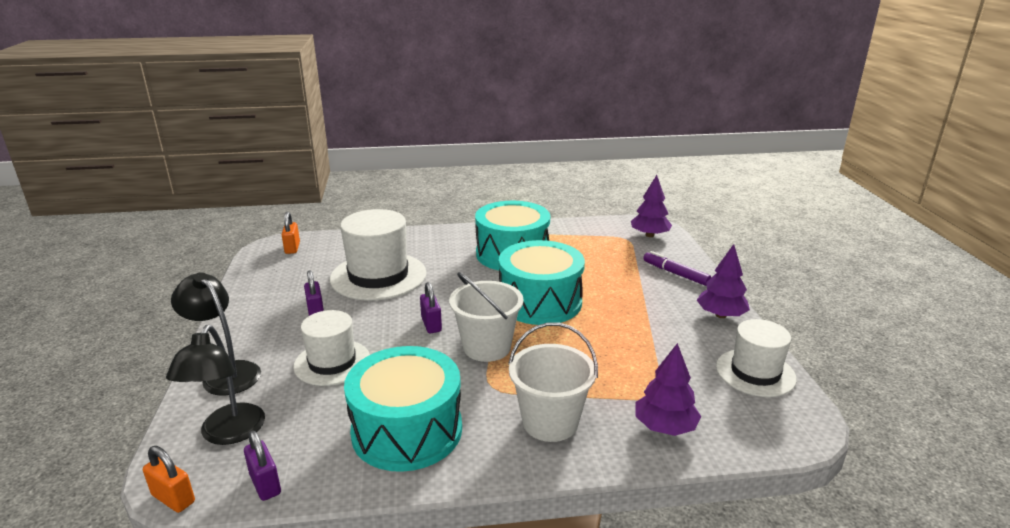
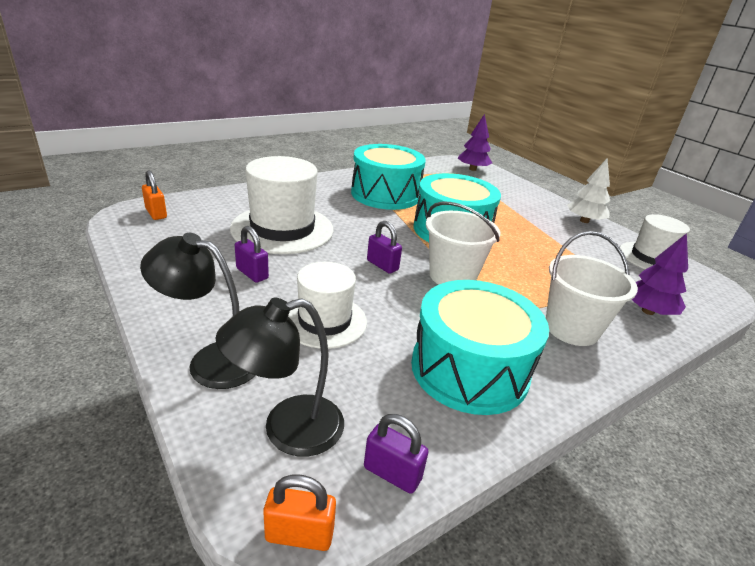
camera: 30 degrees left, 5 degrees up
black lamp [166,325,265,445] -> black lamp turned 90 degrees clockwise [216,298,344,457]
purple marker [643,251,711,286] -> none
purple tree [697,244,750,318] -> white tree [567,158,610,223]

